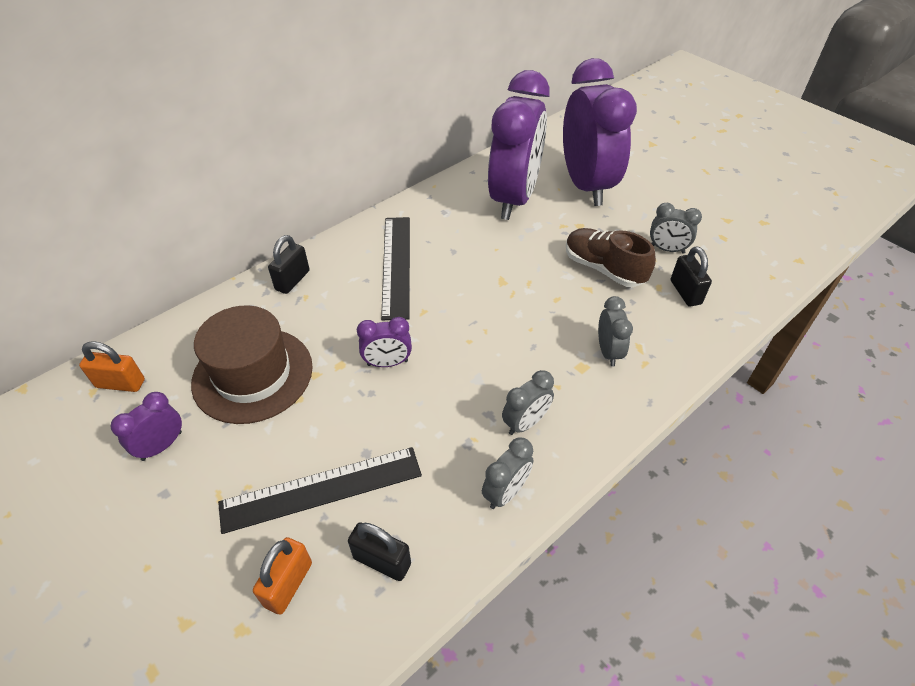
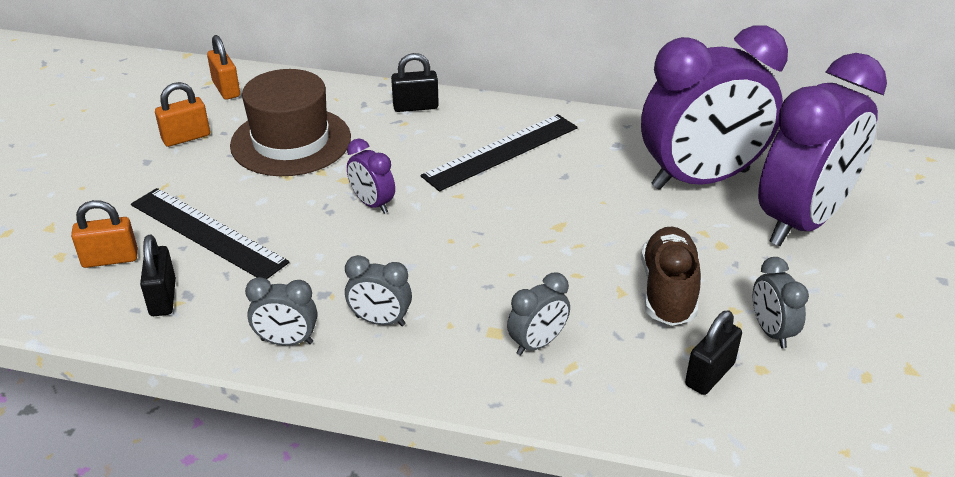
camera: 55 degrees right, 10 degrees down
purple clock [111,392,182,461] -> orange padlock [155,82,210,147]

